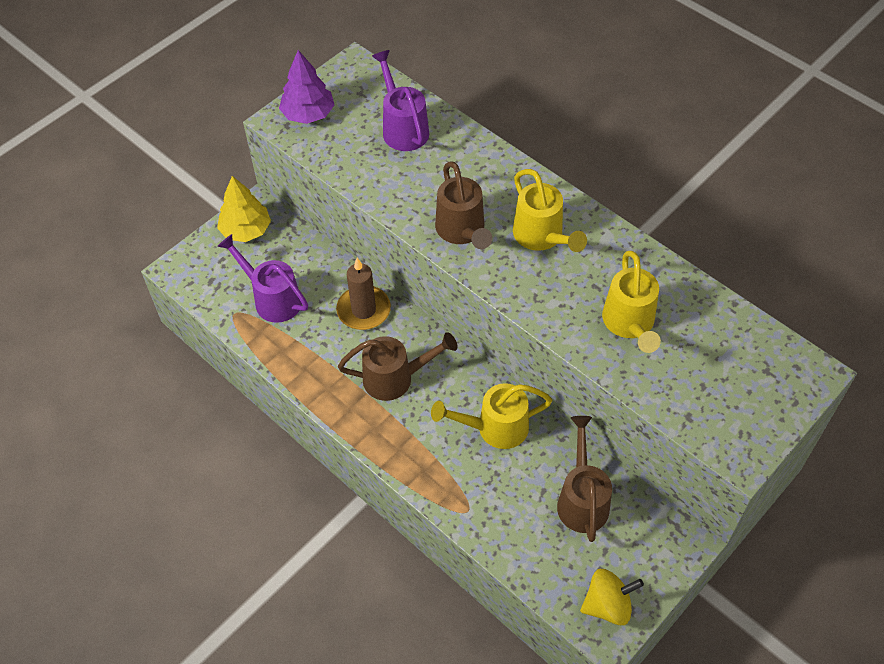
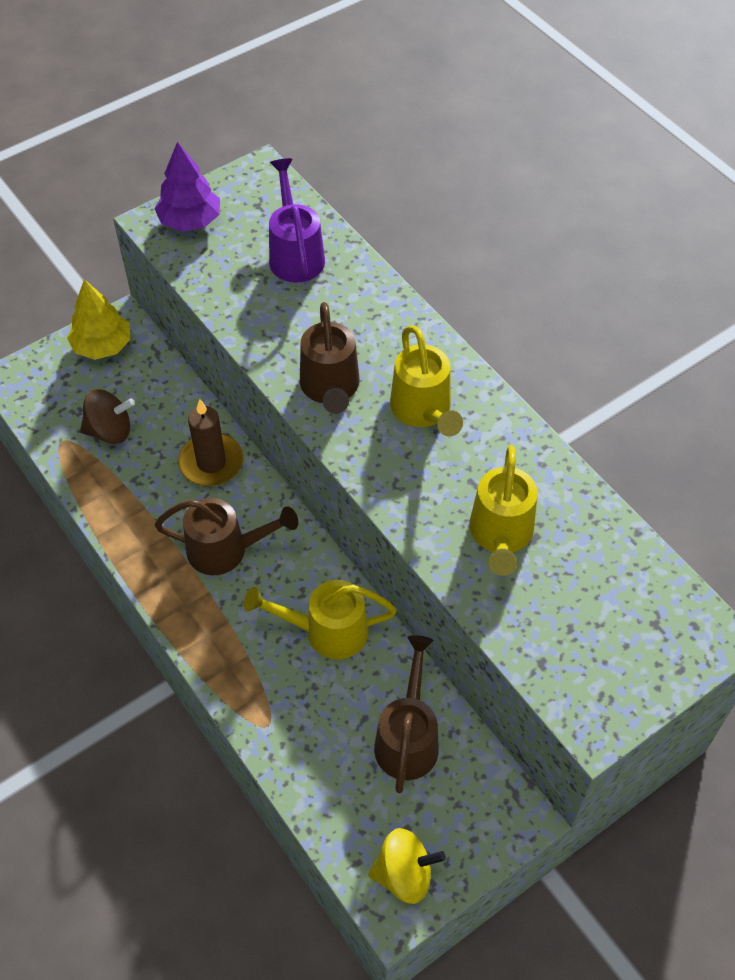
camera: 10 degrees right, 0 degrees up
purple watering can [218,234,308,323] -> brown spinning top [80,389,135,444]

